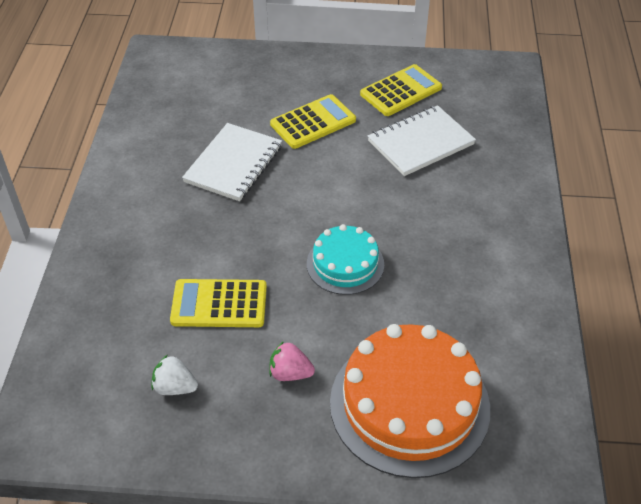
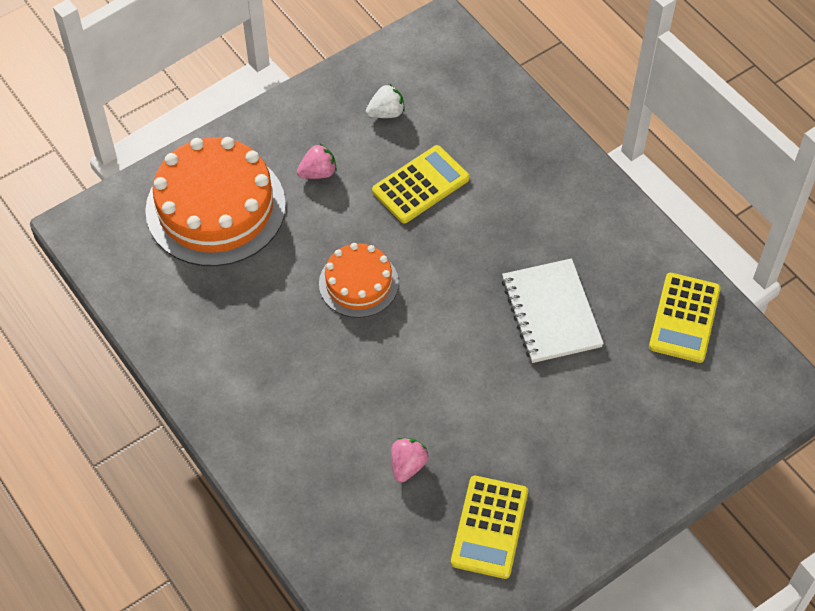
camera: 140 degrees right, 10 degrees up
yellow calculator [270,94,356,149] -> yellow calculator moved to [649,273,721,363]
turquoise cake [307,224,384,295] -> orange cake [319,243,399,318]
white notebook [368,105,476,176] -> pink strawberry [391,437,428,482]

